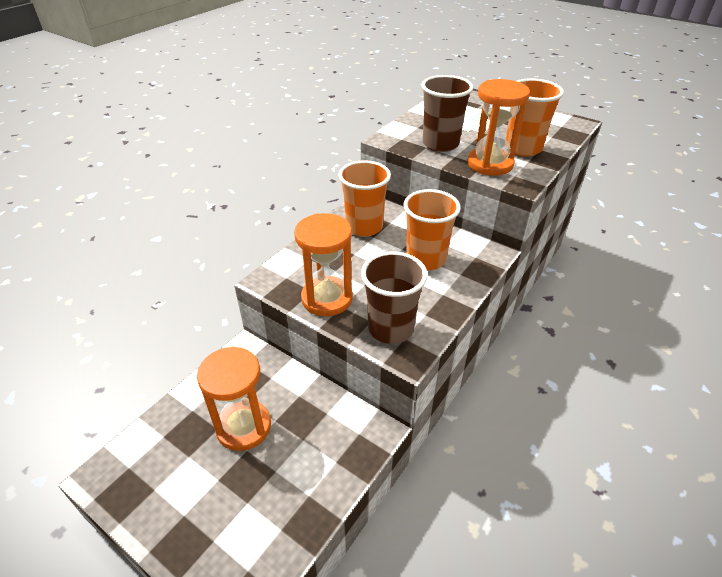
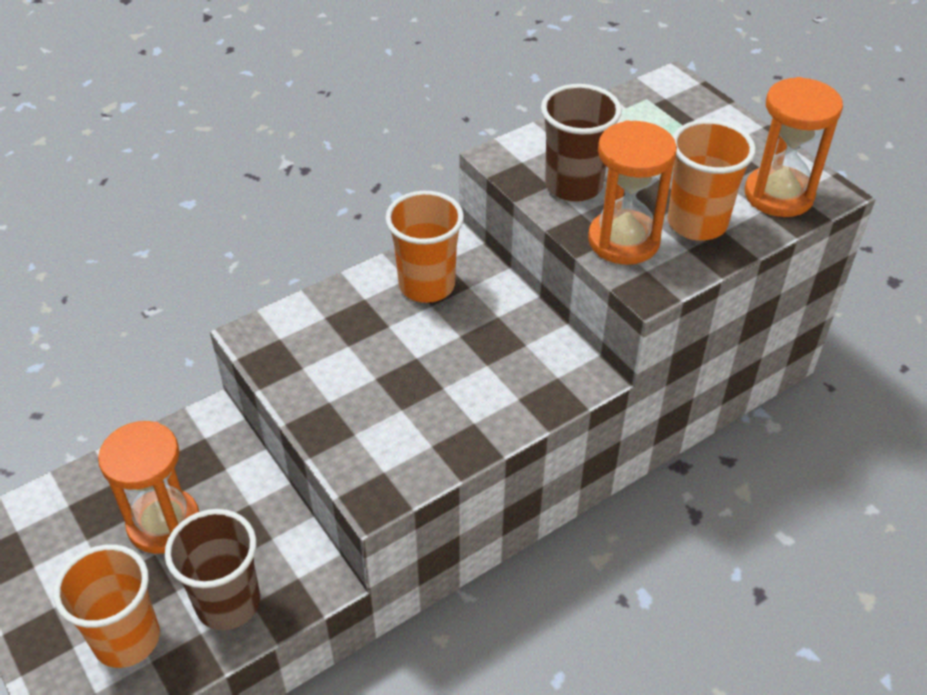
camera: 20 degrees right, 5 degrees up
orange hourglass [294,213,353,316] -> orange hourglass moved to [745,77,843,217]
brown cup [361,251,428,344] -> brown cup moved to [165,509,260,630]
orange cup [403,189,461,271] -> orange cup moved to [53,544,160,668]

